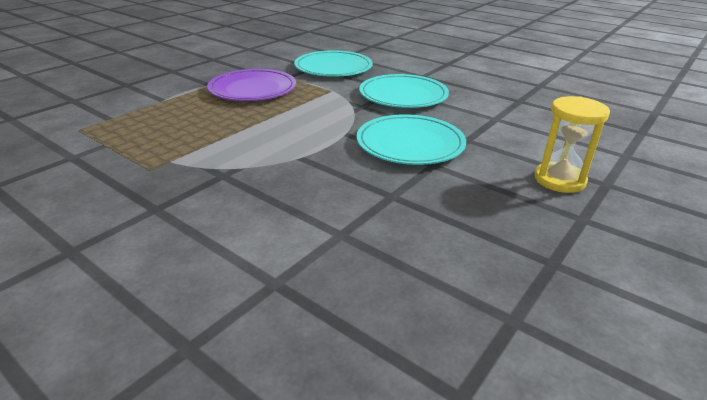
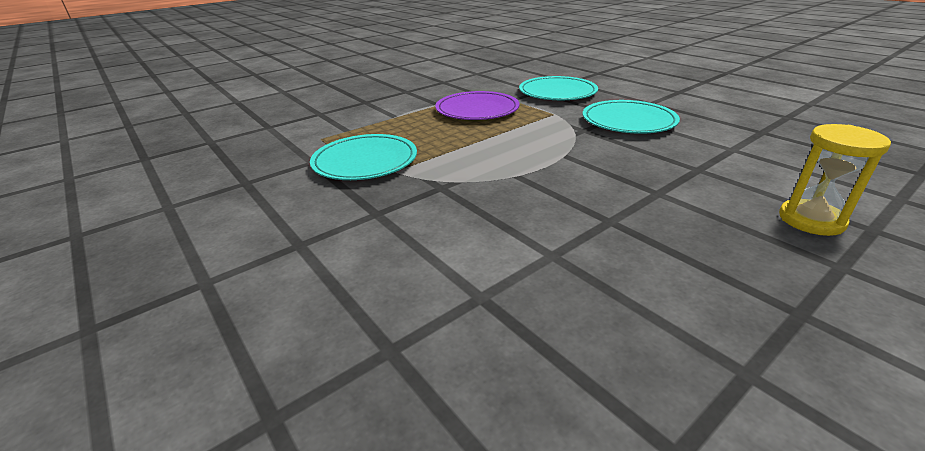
camera: 15 degrees right, 0 degrees up
turquoise plate [357,114,466,165] -> turquoise plate moved to [310,134,417,180]

